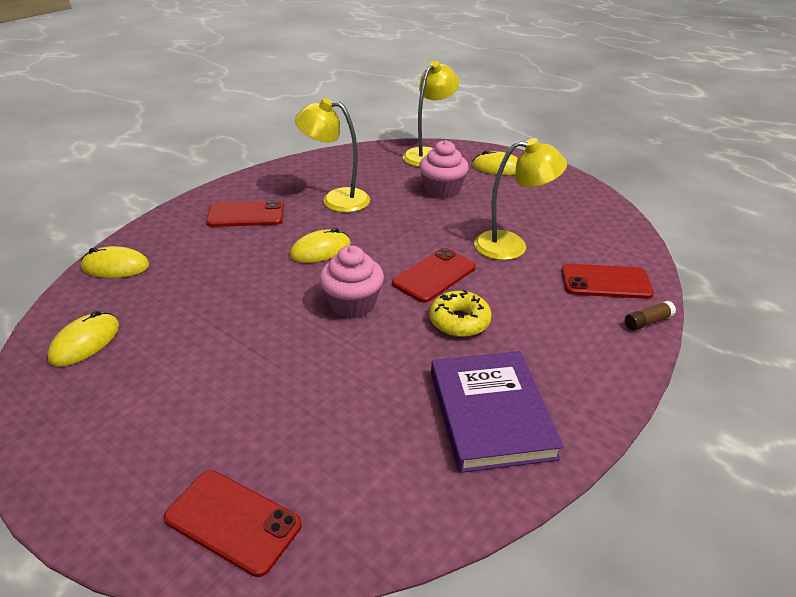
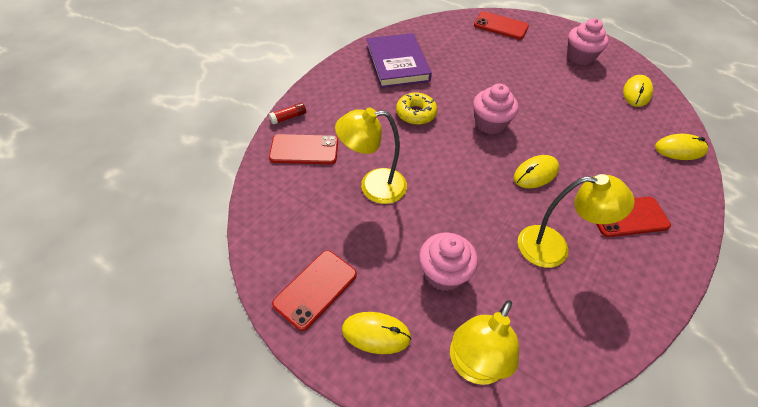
camera: 175 degrees right, 15 degrees up
red phone [392,248,476,303] -> red phone moved to [272,250,357,331]
brown glue stick [625,301,676,331] -> red glue stick [269,102,306,125]
none -> pink cupcake [567,18,609,65]

